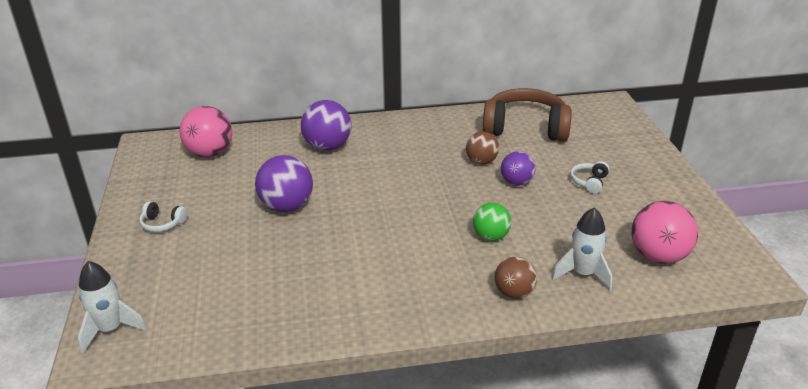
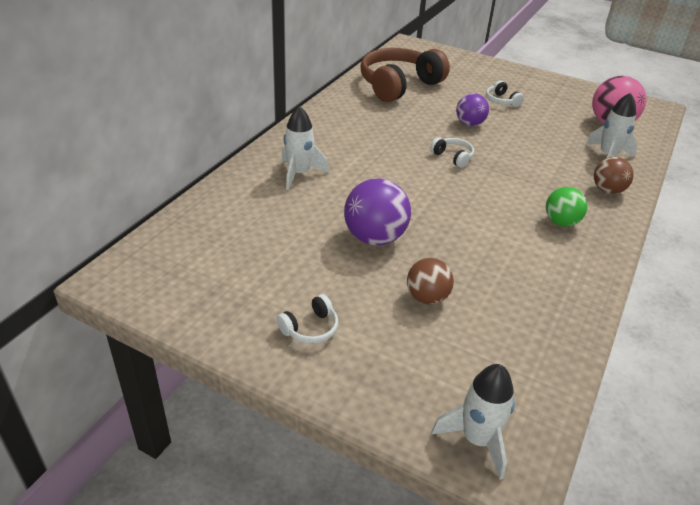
camera: 55 degrees left, 5 degrees up
pink ball [179,106,232,157] -> none
purple ball [301,100,351,151] -> white rocket [281,106,329,190]
brown ball [466,132,499,165] -> brown ball moved to [407,258,454,304]
green ball [473,203,511,241] -> green ball moved to [546,187,588,227]
none -> white headphones [430,137,474,168]

